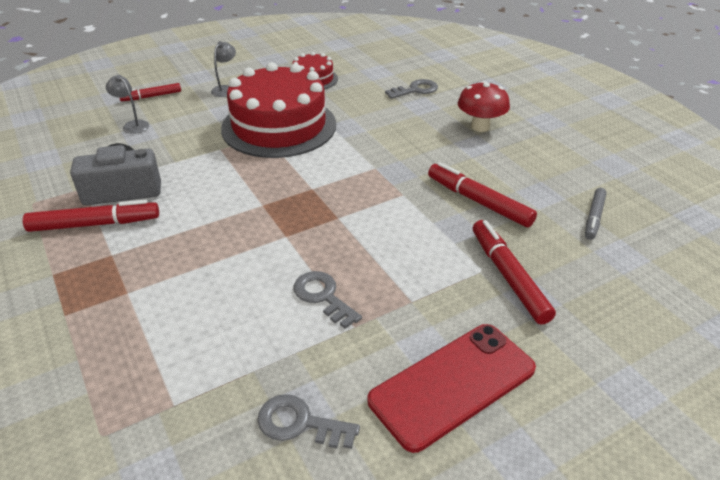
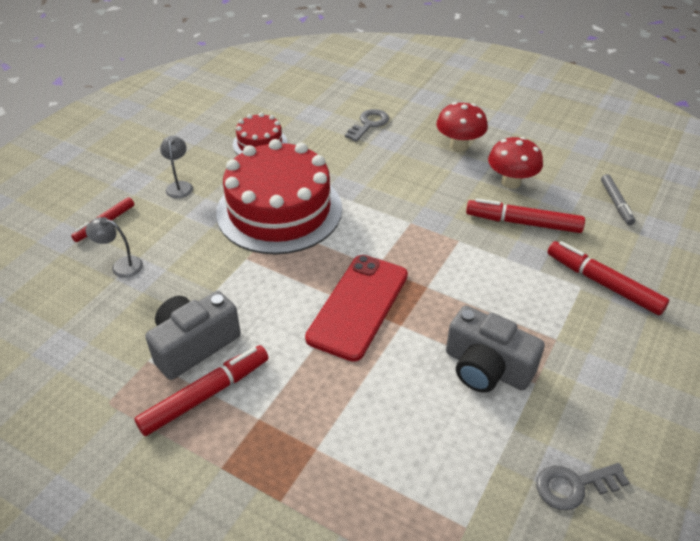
camera: 30 degrees left, 5 degrees up
grey key [294,271,362,329] -> grey camera [446,306,545,393]
red phone [368,324,536,453] -> red phone moved to [305,255,408,362]
none -> red mushroom [488,137,543,189]

